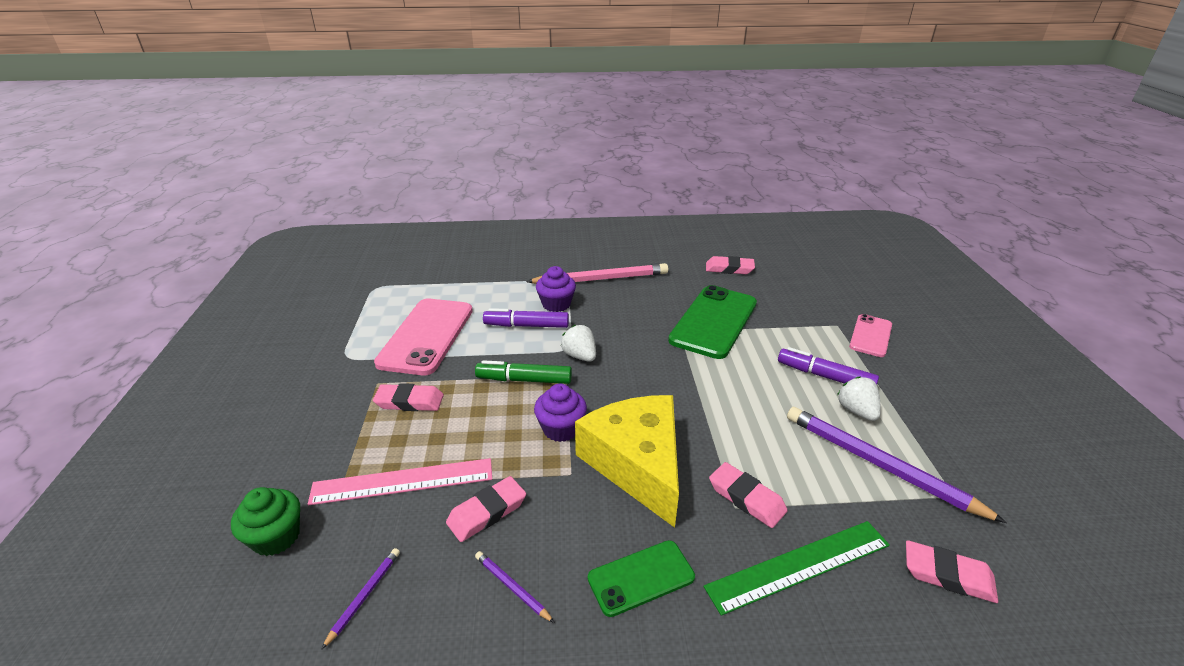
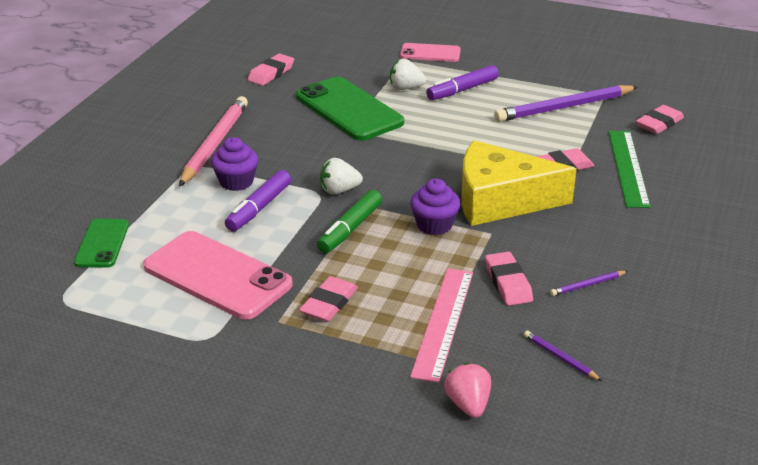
camera: 65 degrees left, 0 degrees up
green cupcake [231,487,300,556] -> pink strawberry [444,363,491,418]
green phone [588,540,695,617] -> green phone moved to [74,219,129,268]
white strawberry [837,376,881,421] -> white strawberry moved to [390,59,426,90]
pink phone [849,314,892,357] -> pink phone turned 45 degrees counterclockwise [400,43,461,62]

